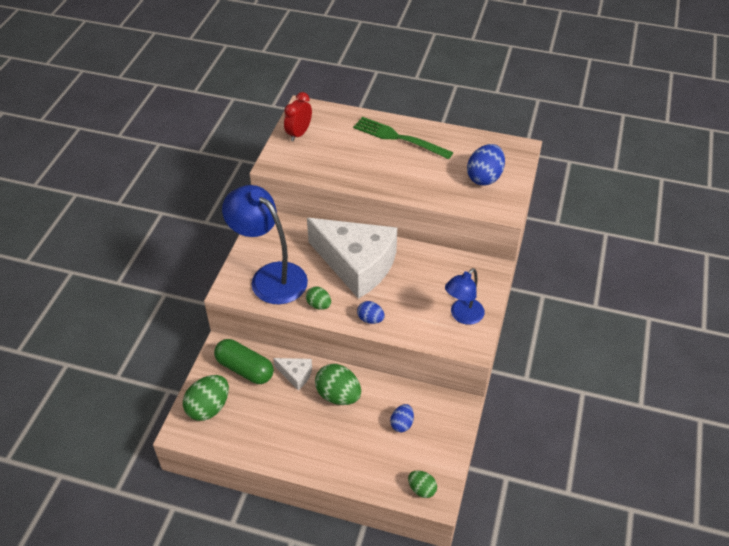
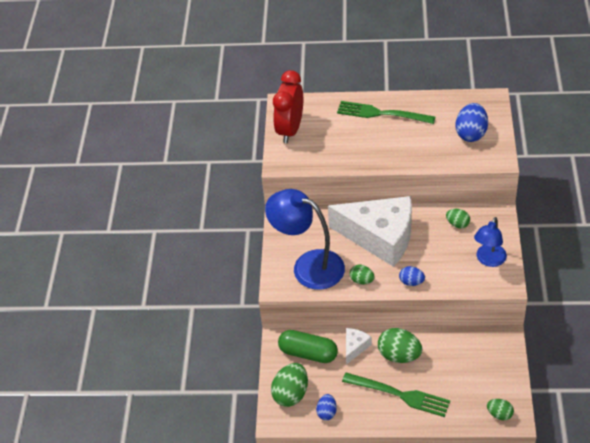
camera: 10 degrees left, 0 degrees up
white cheese [273,358,312,390] -> white cheese turned 75 degrees counterclockwise [346,328,372,365]
red clock [284,92,312,142] -> red clock [273,70,303,143], size x1.56
blue egg [390,404,414,432] -> blue egg moved to [316,394,337,420]
none -> green fork [342,373,450,417]
none -> green egg [446,209,470,228]

